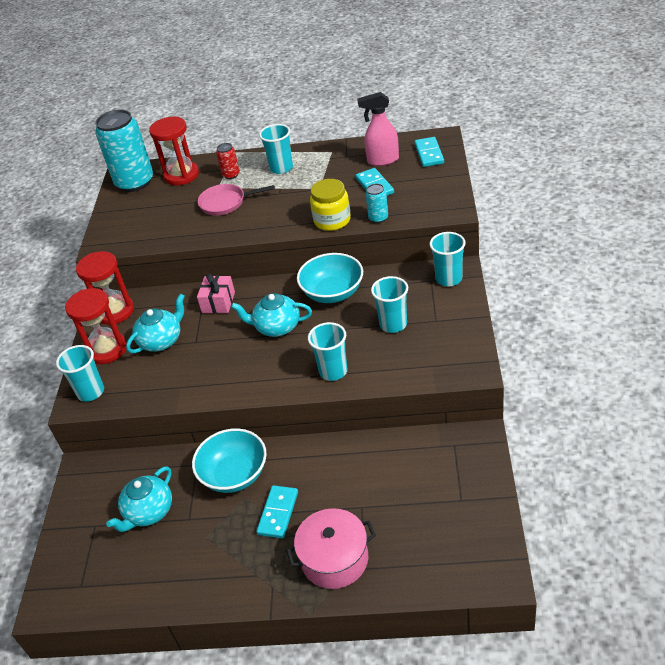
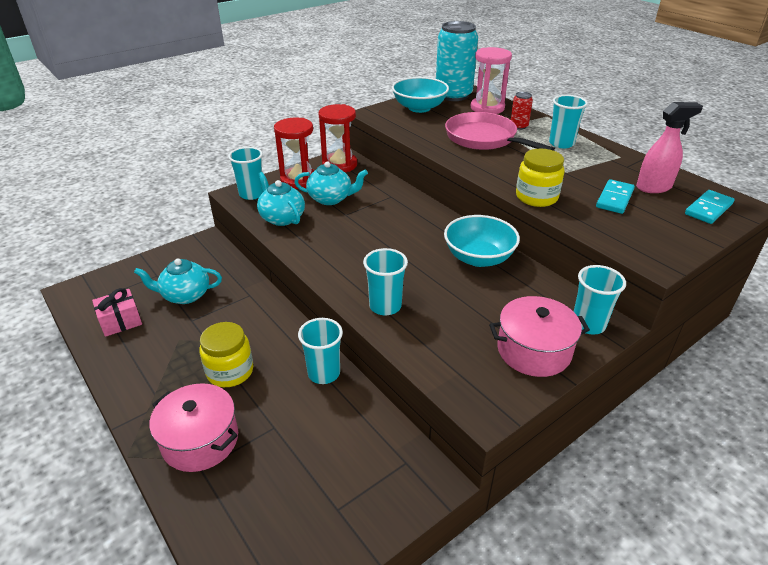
camera: 45 degrees right, 5 degrees down
red hourglass [149,117,199,185] -> pink hourglass [471,47,512,114]
turquoise bowl [192,428,267,493] -> turquoise bowl moved to [392,77,449,113]
pink pan [197,184,275,215] -> pink pan [445,112,555,151], size x1.51
pink gift [197,274,235,314] -> pink gift moved to [92,288,142,337]
turquoise teapot [231,293,312,337] -> turquoise teapot moved to [257,172,305,226]
turquoise domino [256,485,298,538] -> yellow jar [199,322,254,387]
pink spray bottle [357,92,399,166] -> pink spray bottle turned 120 degrees clockwise [636,102,703,193]
turquoise can [365,183,388,223] -> none
turquoise cup [371,276,408,333] -> turquoise cup moved to [298,318,343,384]
none -> pink pot [489,296,590,377]

